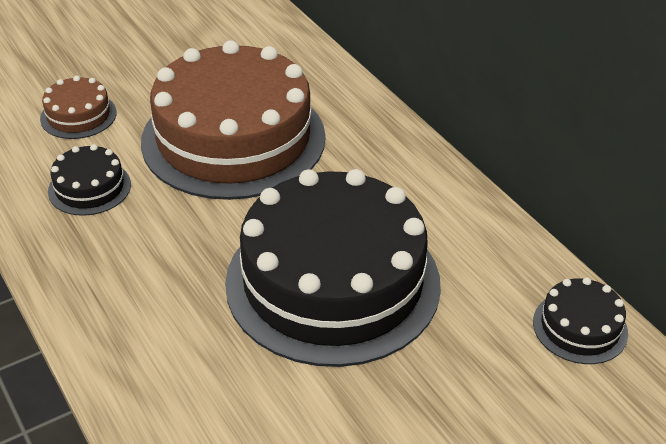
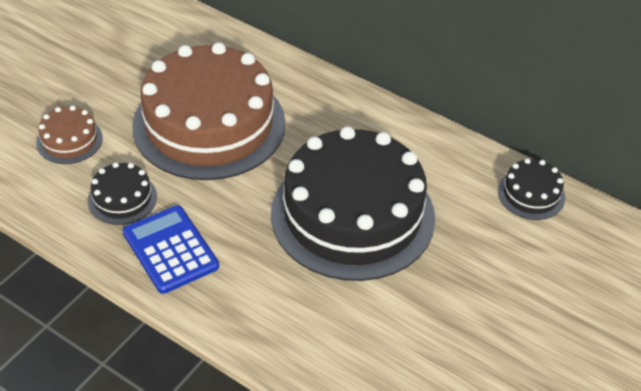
camera: 25 degrees left, 5 degrees up
none -> blue calculator [123,205,219,294]

